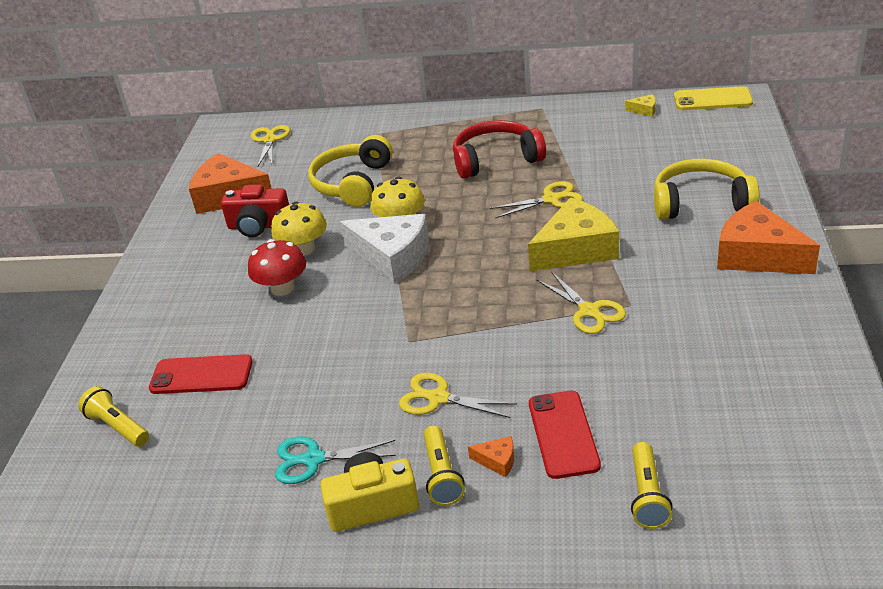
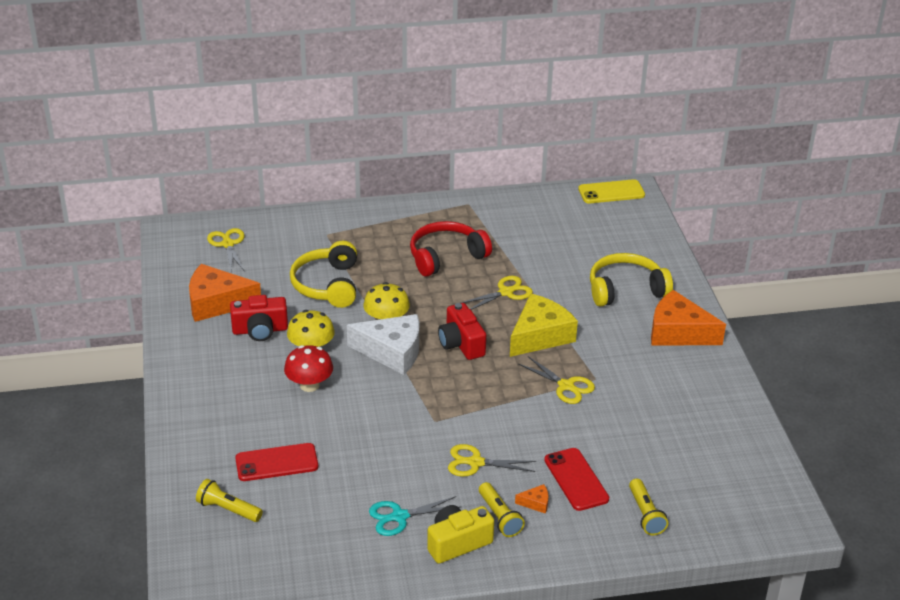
camera: 20 degrees left, 0 degrees up
yellow cheese [625,94,656,117] -> none
none -> red camera [438,303,486,360]

